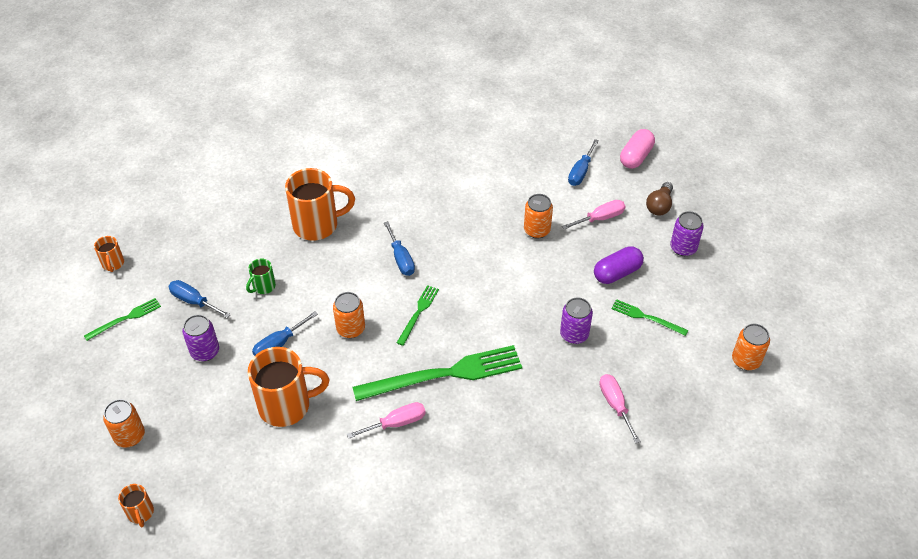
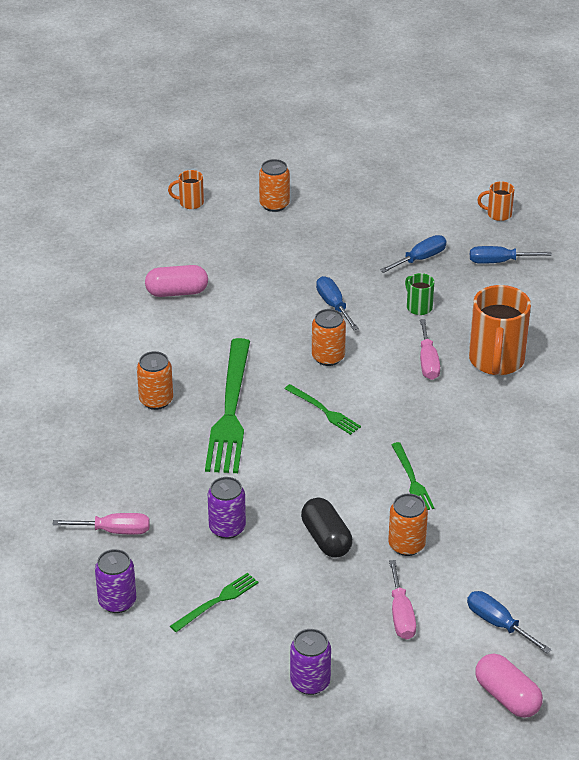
camera: 110 degrees right, 10 degrees down
green fork [84,298,161,341] -> green fork moved to [391,442,434,510]
purple can [182,315,219,361] -> purple can moved to [95,549,136,613]
orange mug [248,347,329,427] -> none
pink screwdriver [347,402,426,439] -> pink screwdriver moved to [420,319,440,380]
blue screwdriver [384,221,415,276] -> blue screwdriver moved to [470,246,552,264]
purple capsule [594,246,644,284] -> none
brown light bulb [646,182,673,216] -> none
orange can [732,324,770,370] -> orange can moved to [137,351,173,410]
none -> pink capsule [145,265,208,297]
none -> black capsule [301,498,352,558]

